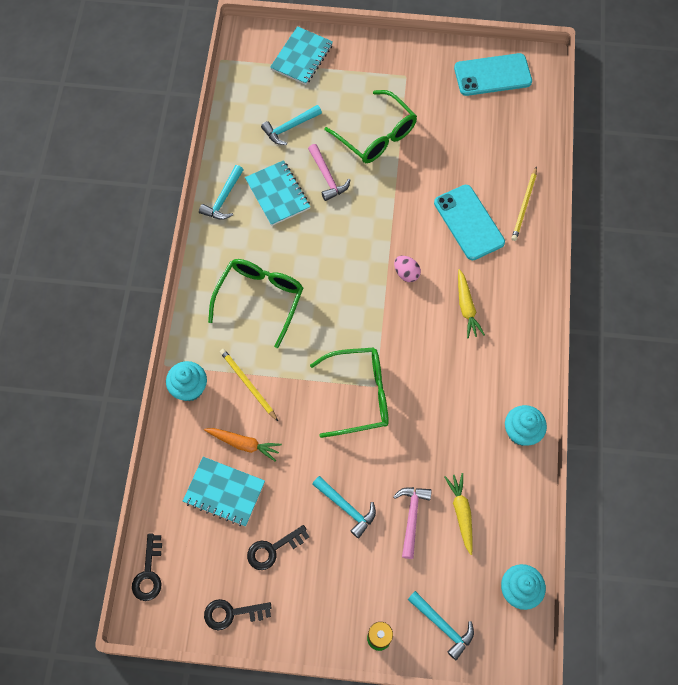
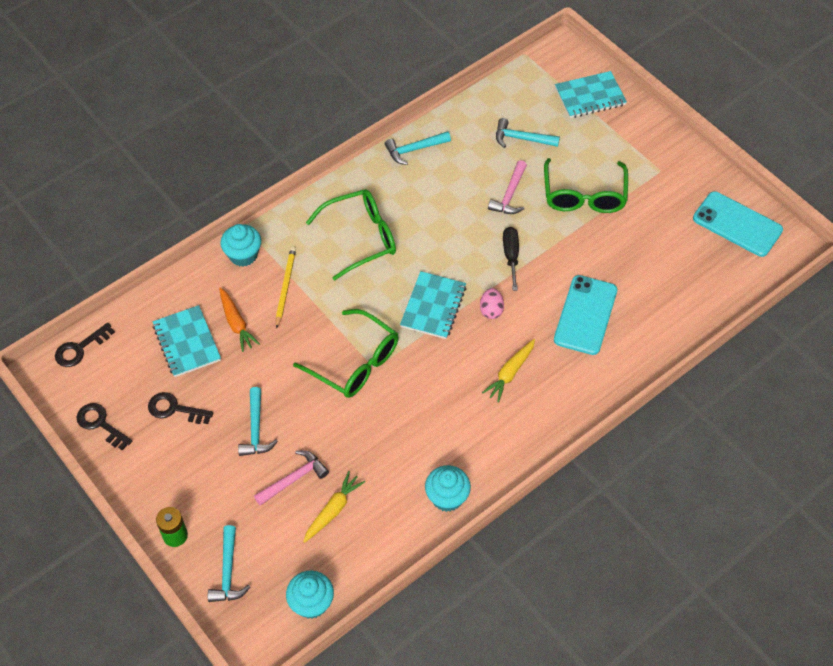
camera: 45 degrees right, 10 degrees down
turquoise notebook [245,160,310,226] -> turquoise notebook moved to [400,271,466,339]
yellow pencil [512,166,537,241] -> none
none -> black screwdriver [503,227,519,291]

